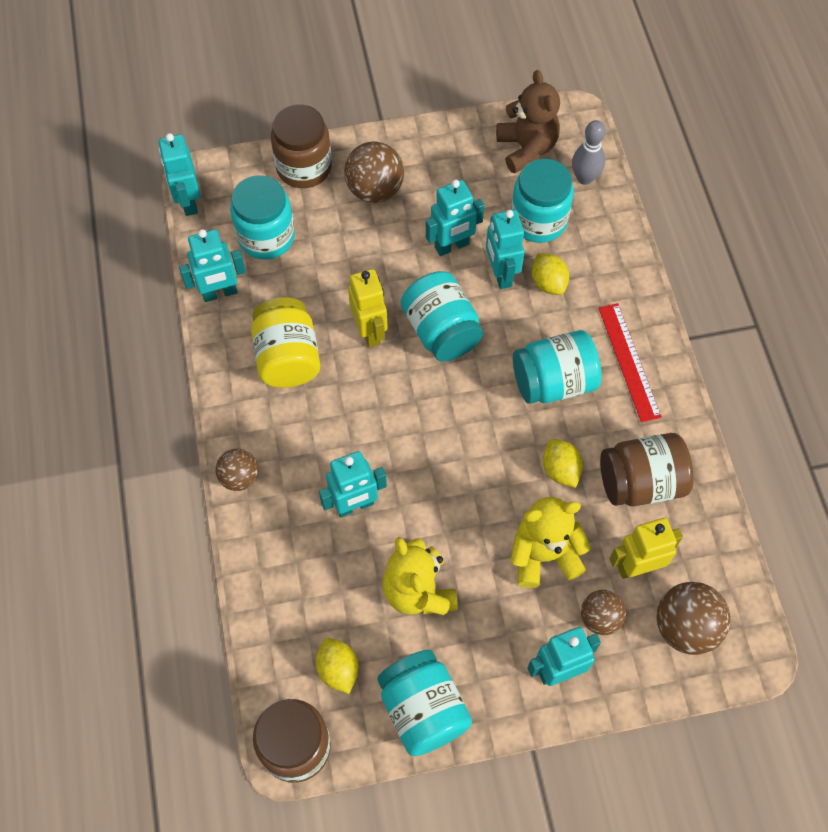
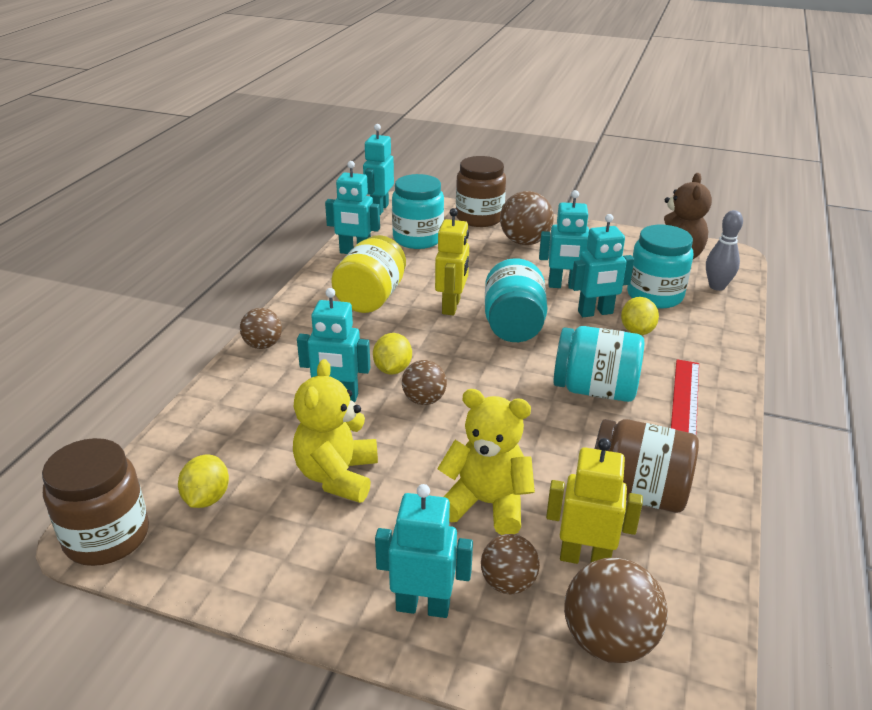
camera: 30 degrees right, 30 degrees down
turquoise jar [377,650,472,756] -> none
turquoise robot [486,209,524,289] -> turquoise robot turned 120 degrees counterclockwise [571,214,634,317]
yellow lemon [543,439,583,488] -> yellow lemon moved to [373,333,412,374]
none -> brown ball [402,360,447,405]

